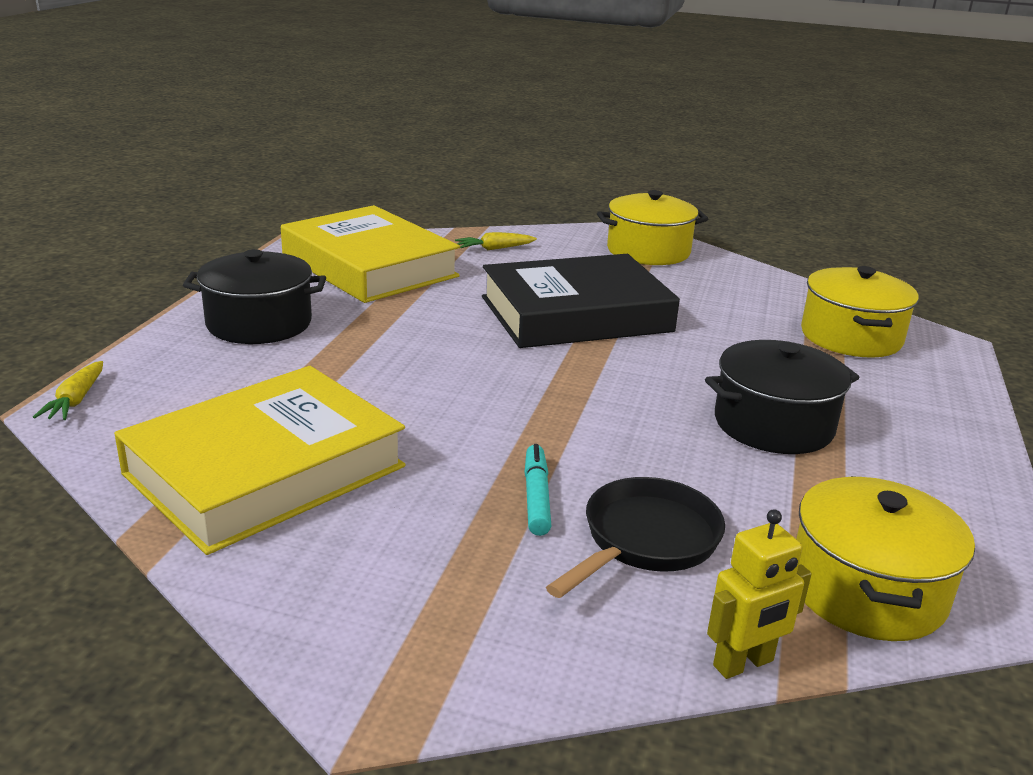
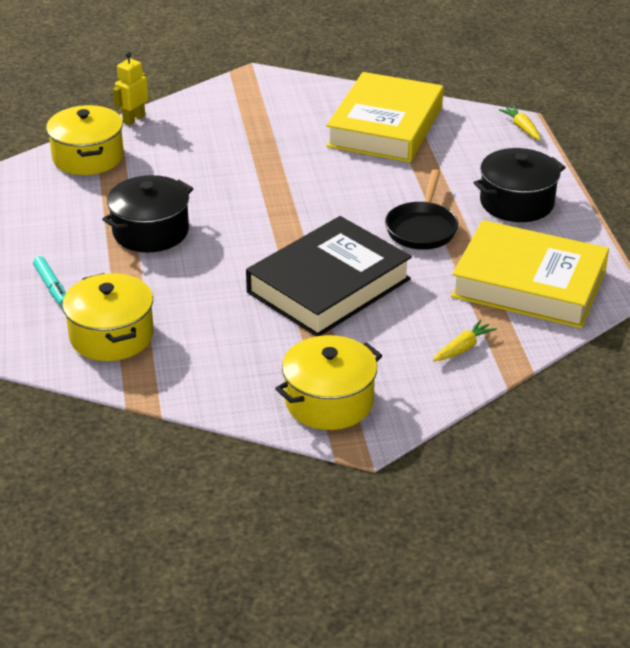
camera: 155 degrees right, 10 degrees up
turquoise marker [524,444,551,536] -> turquoise marker moved to [33,256,66,306]
black pan [546,477,725,598] -> black pan moved to [385,169,458,250]

